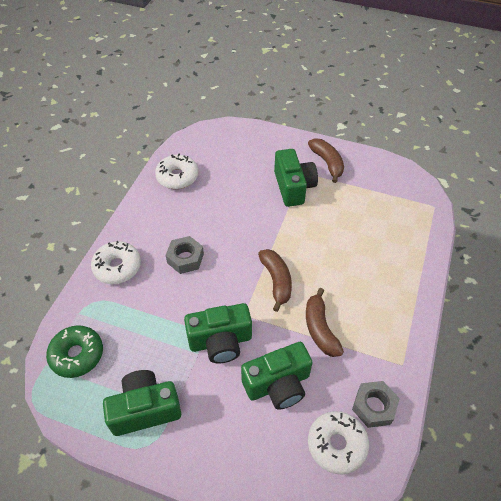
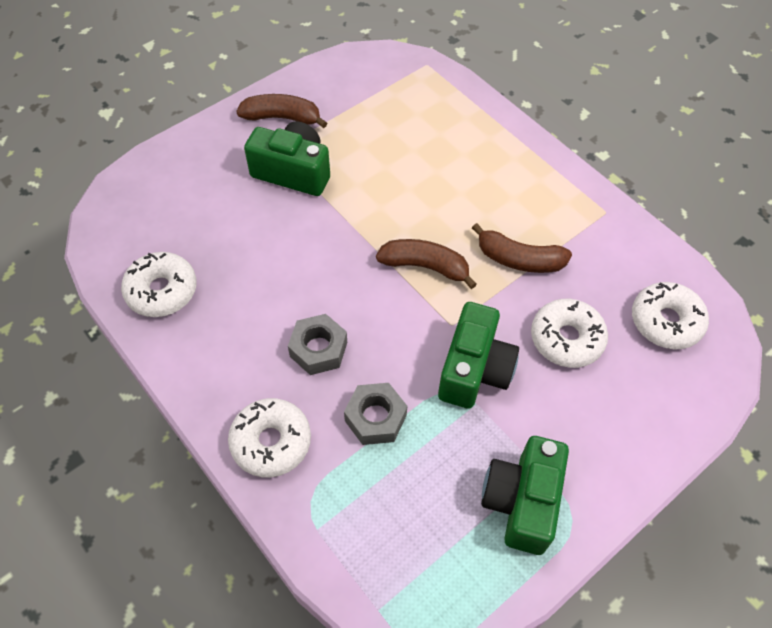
camera: 60 degrees left, 5 degrees up
green donut [46,325,103,378] -> none
green camera [241,342,313,410] -> white donut [531,299,608,368]
grey nut [352,381,400,428] -> grey nut moved to [344,383,407,445]

